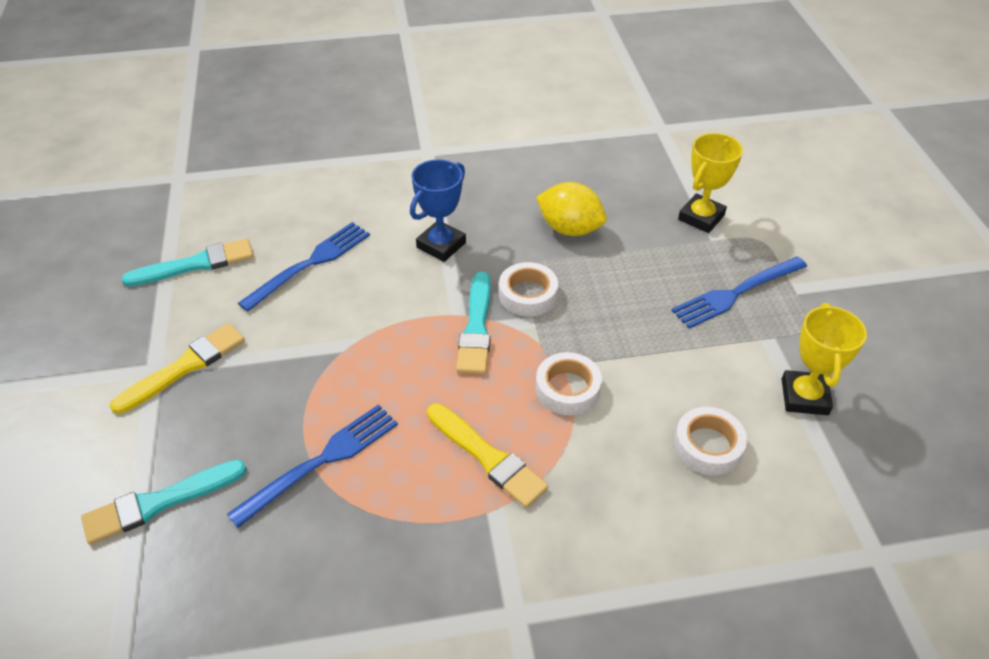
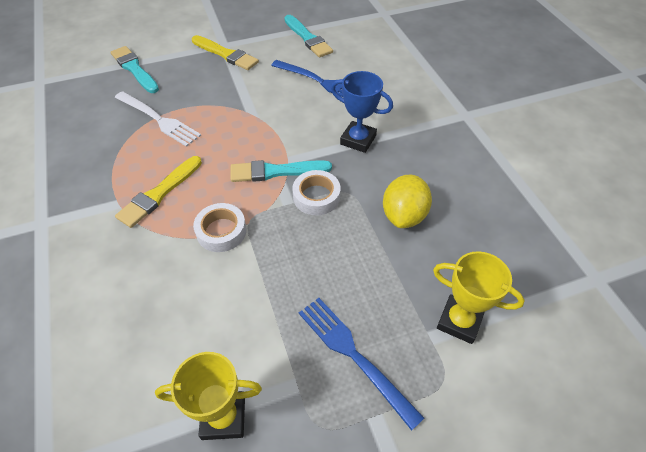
camera: 80 degrees right, 5 degrees up
blue fork [227,404,398,528] -> white fork [115,91,201,147]
white tape [674,407,747,475] -> none

